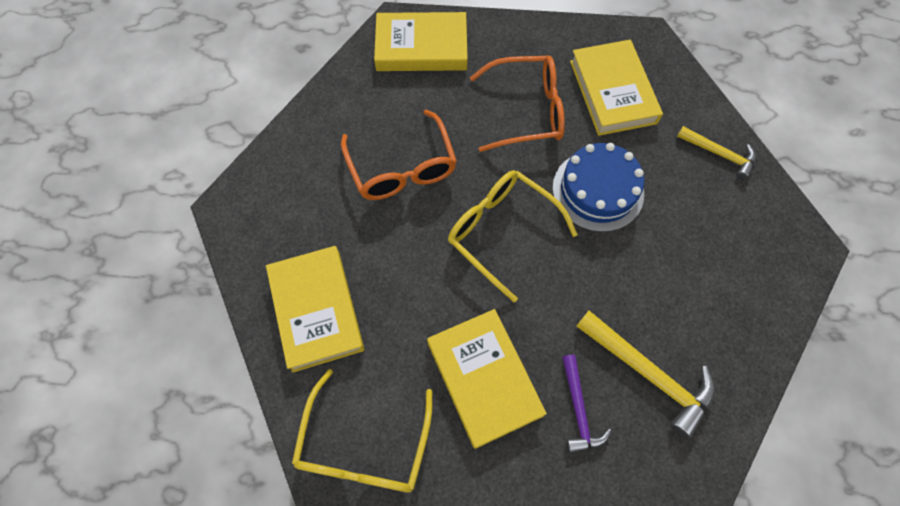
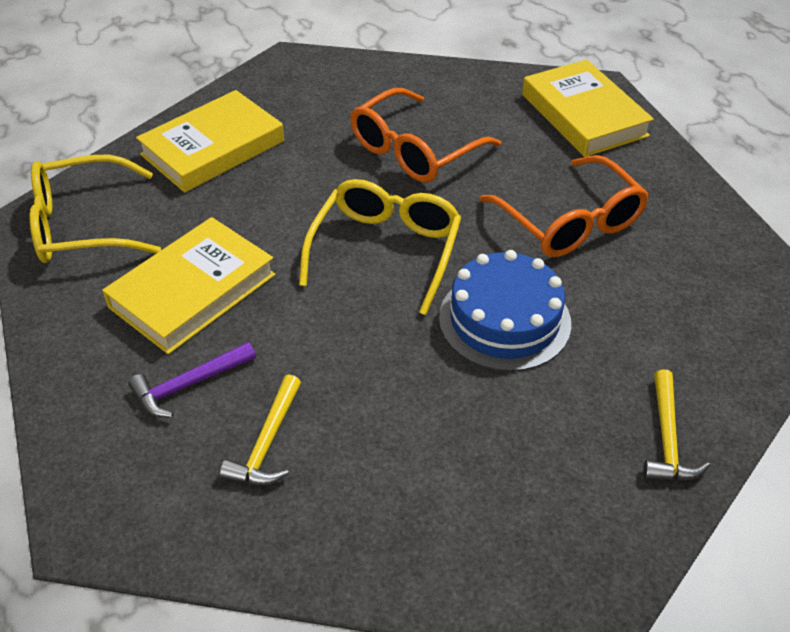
camera: 65 degrees right, 20 degrees down
yellow book [570,40,663,136] -> none
yellow hammer [576,311,715,439] -> yellow hammer [220,374,301,485], size x0.62

